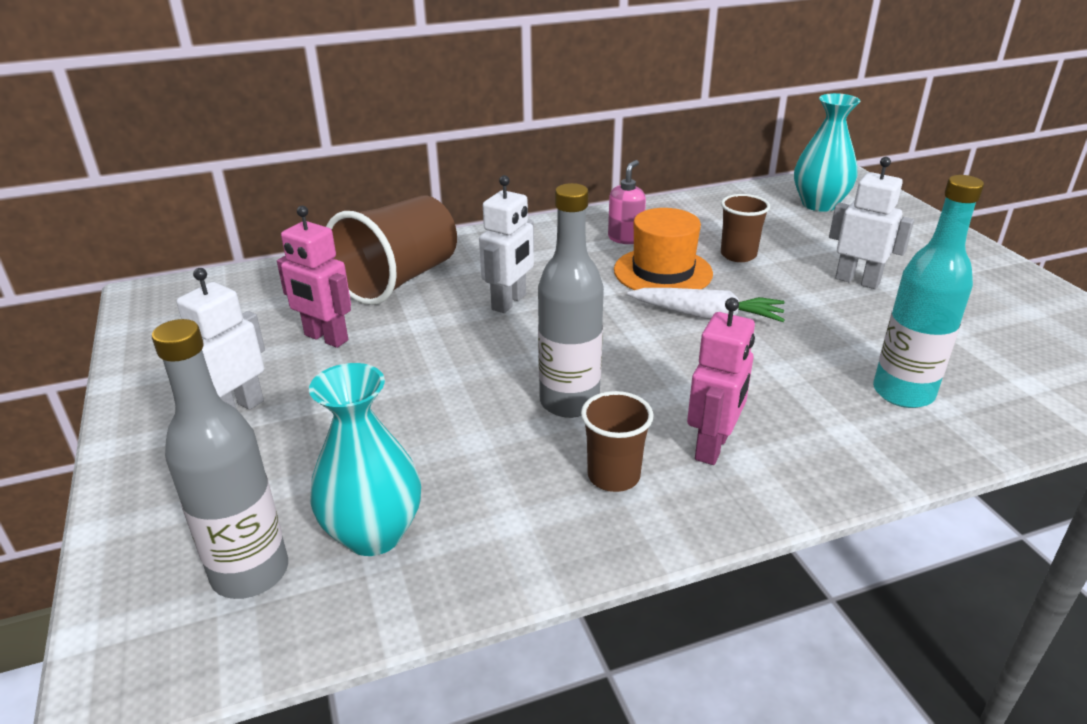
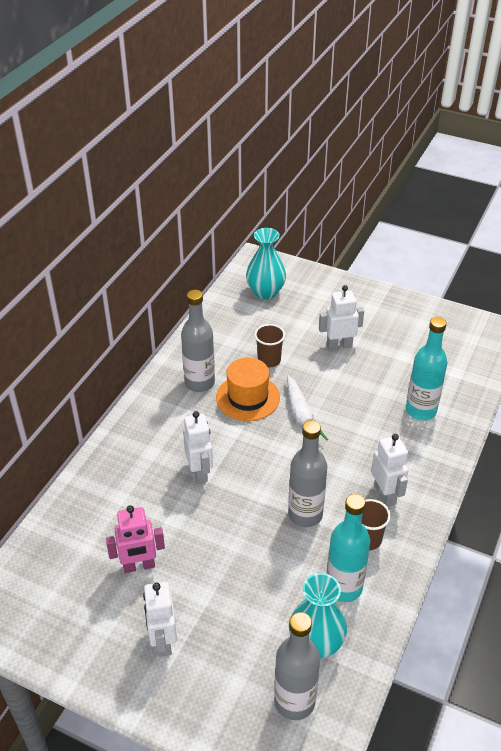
camera: 45 degrees left, 10 degrees up
brown cup [326,195,457,305] -> none
pink soap dispenser [608,160,646,244] -> grey bottle [181,290,215,392]
white carrot [627,288,785,322] -> white carrot turned 105 degrees clockwise [287,375,328,440]
pink robot [687,298,755,465] -> white robot [371,434,409,507]
none -> turquoise bottle [326,494,370,602]

